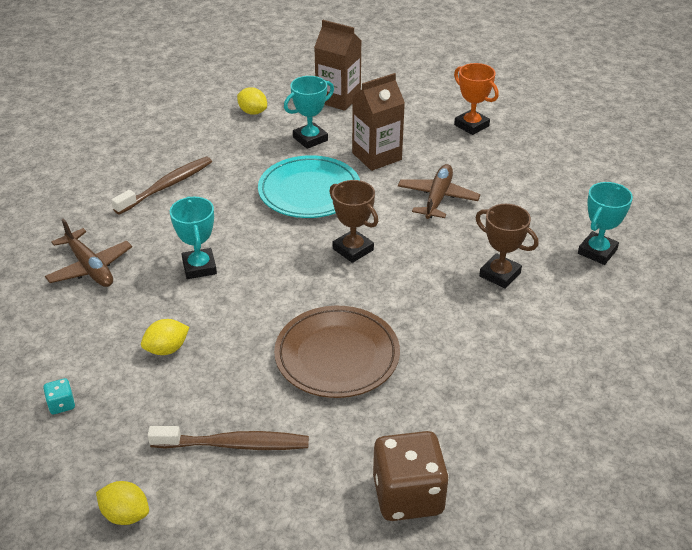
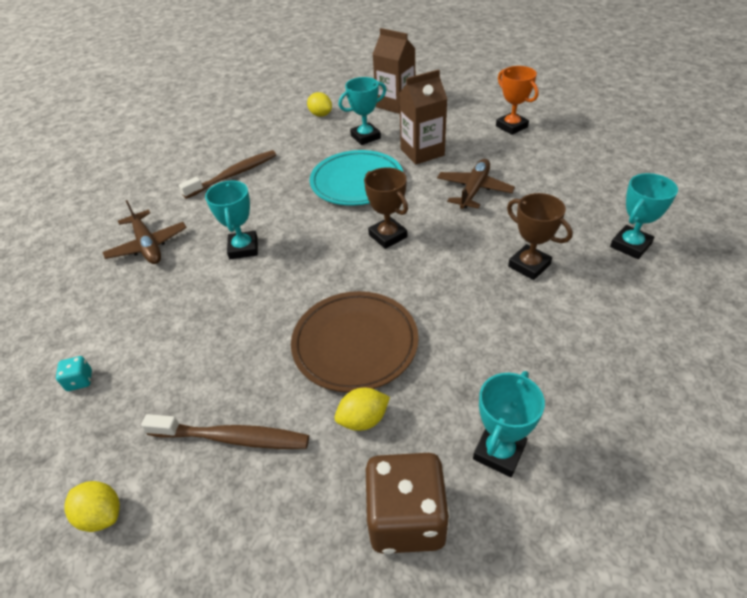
camera: 10 degrees right, 5 degrees up
yellow lemon [141,319,189,355] -> yellow lemon moved to [335,388,390,431]
none -> turquoise trophy [473,371,545,477]

